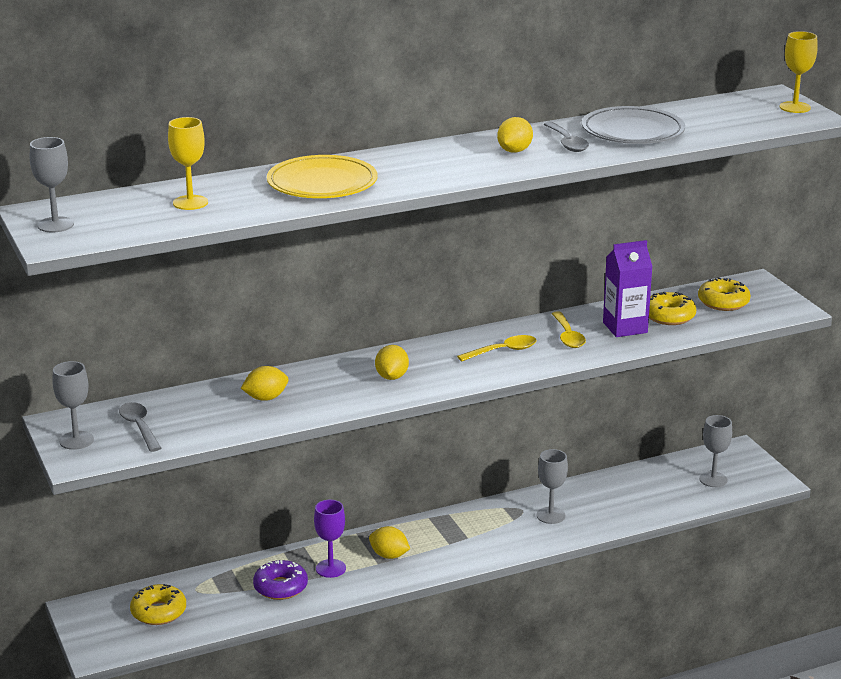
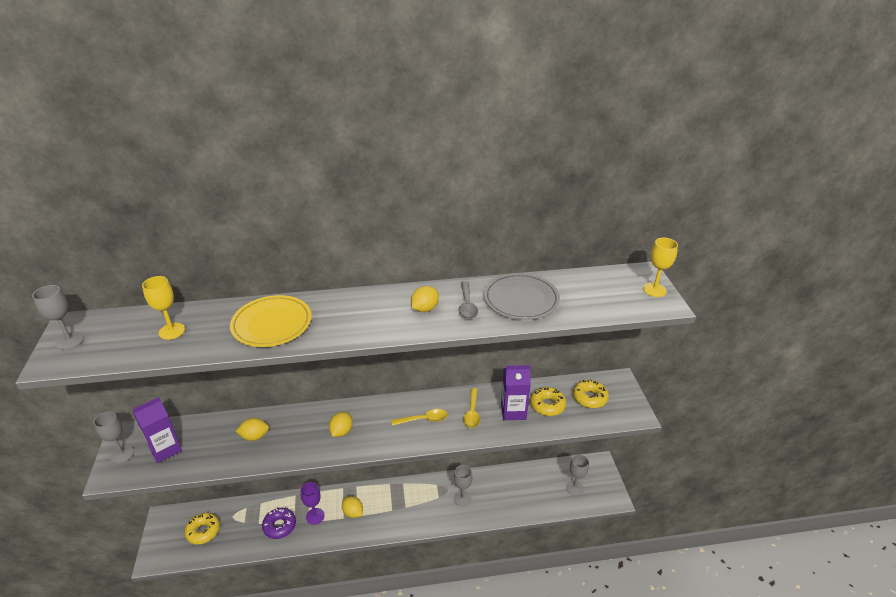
camera: 15 degrees right, 10 degrees up
grey spoon [119,402,161,452] -> purple carton [132,397,182,463]

